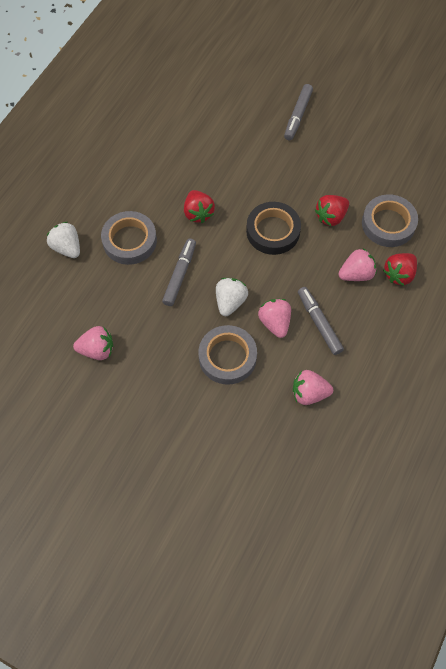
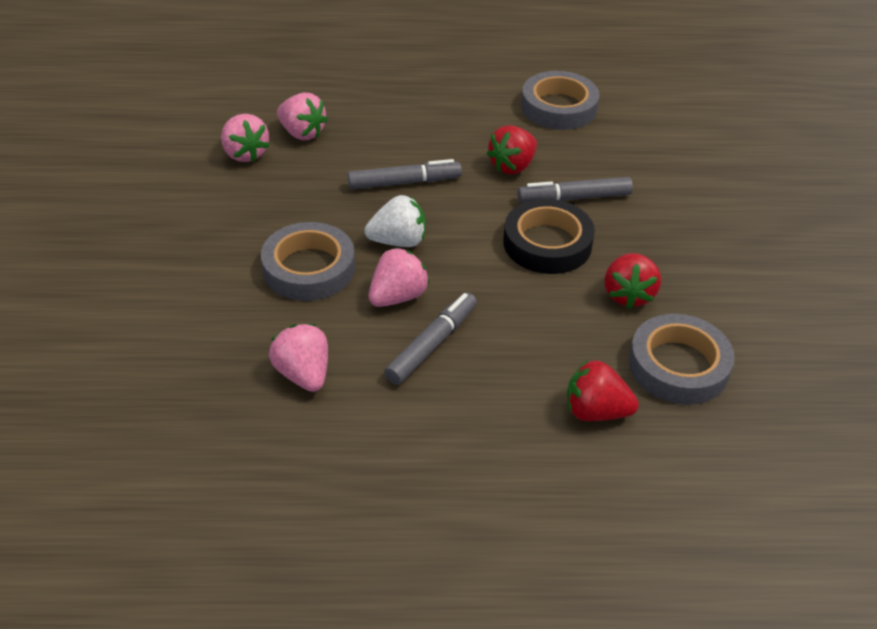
camera: 60 degrees right, 20 degrees down
white strawberry [47,222,80,258] -> none
grey tape [101,211,157,265] -> grey tape moved to [521,71,600,130]
grey marker [284,84,313,141] -> grey marker moved to [517,177,633,203]
red strawberry [315,195,349,226] -> red strawberry turned 105 degrees counterclockwise [605,253,661,309]
pink strawberry [338,248,376,281] -> pink strawberry moved to [277,93,328,140]

